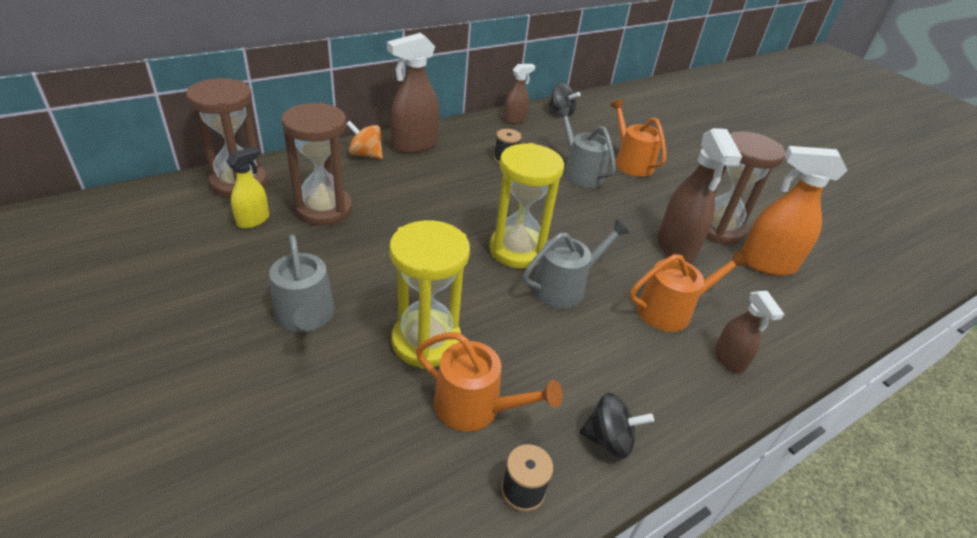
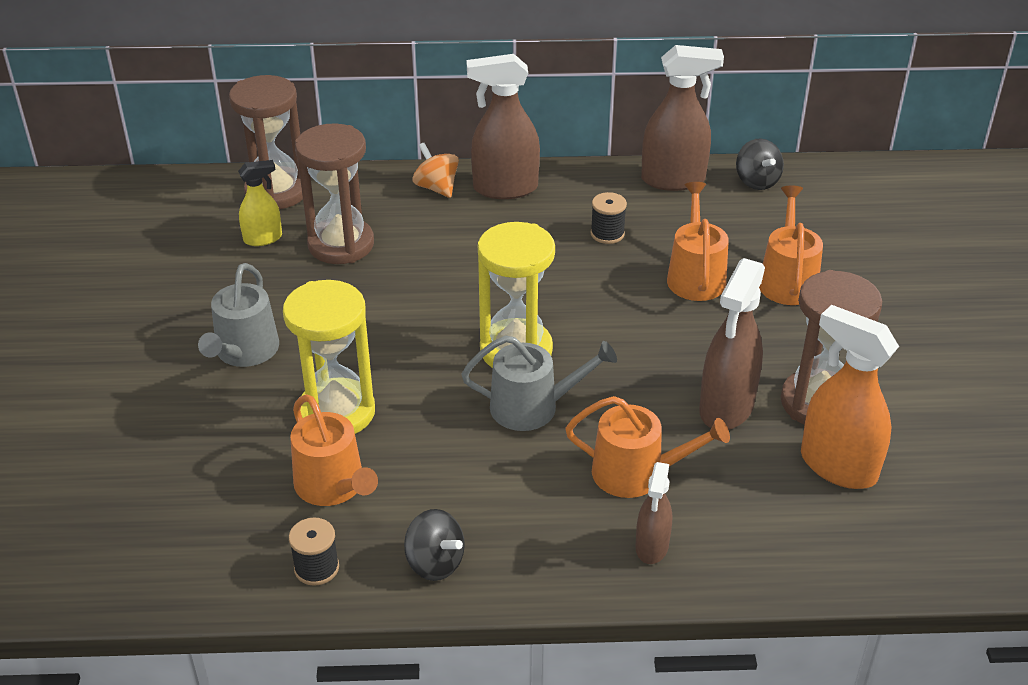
camera: 35 degrees right, 0 degrees up
brown spray bottle [504,64,535,124] -> brown spray bottle [641,45,724,191], size x1.74
grey watering can [556,107,616,188] -> orange watering can [667,182,729,301]

